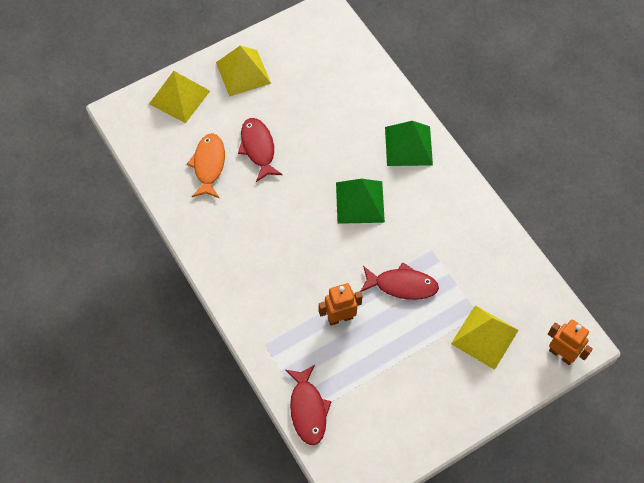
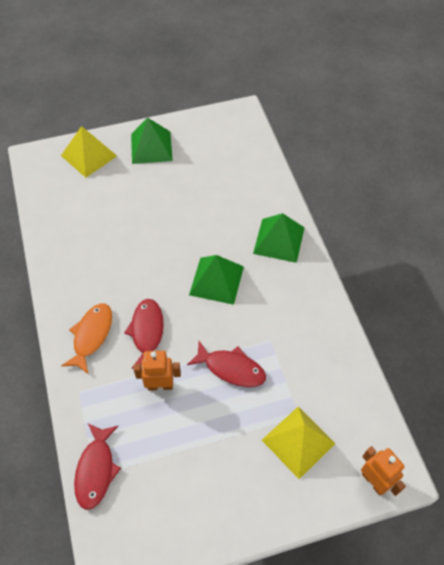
camera: 15 degrees right, 5 degrees down
orange fish [187,133,225,198] -> orange fish moved to [61,303,112,374]
yellow pyramid [216,46,271,97] -> green pyramid [131,117,173,164]
red fish [238,118,283,182] -> red fish moved to [124,299,164,369]

